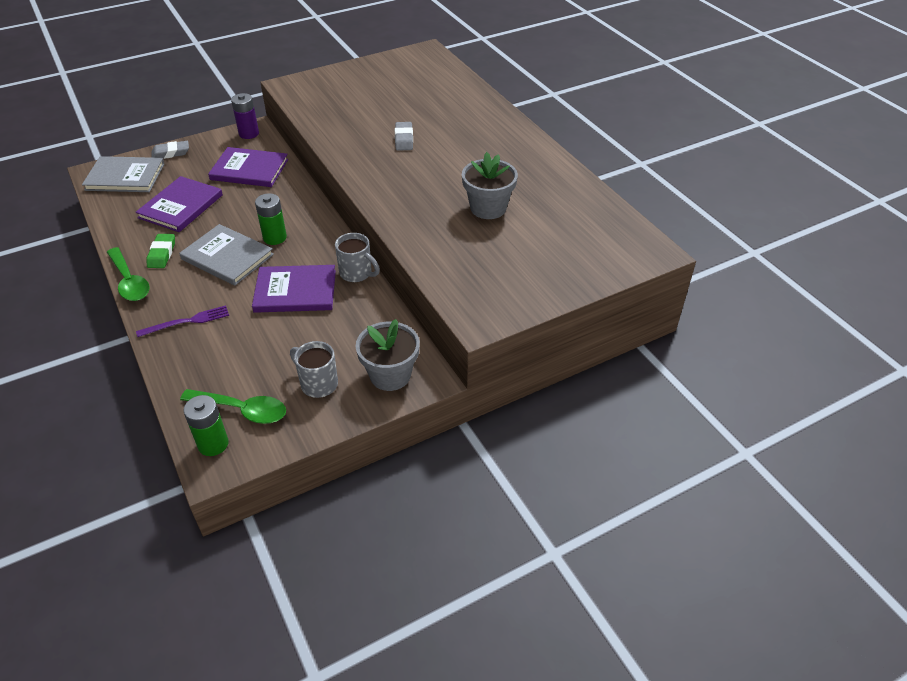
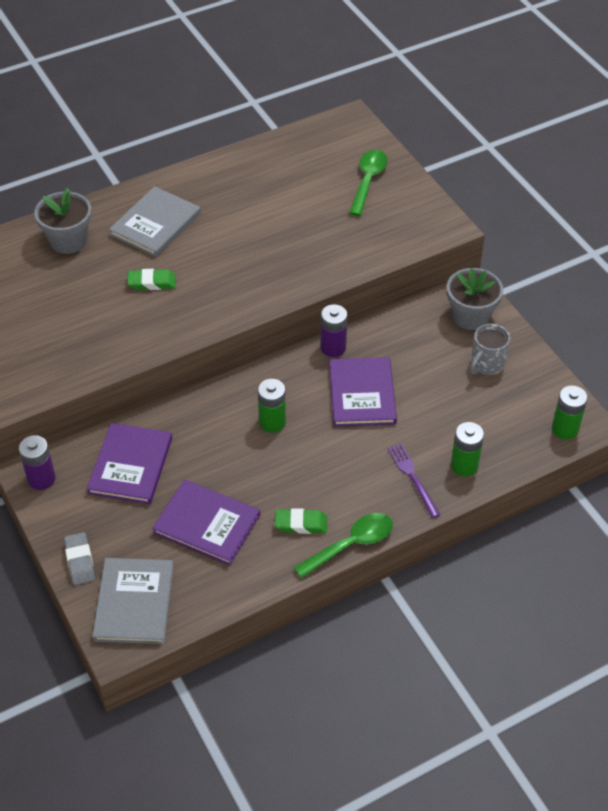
camera: 90 degrees left, 5 degrees up
grey book [179,224,274,286] -> grey book moved to [109,186,201,257]
green spoon [180,389,286,424] -> green spoon moved to [349,150,388,216]
grey mug [335,233,380,282] -> purple battery [320,304,347,357]
grey eraser [395,122,413,151] -> green eraser [127,269,176,290]
grey flower pot [462,152,518,219] -> grey flower pot moved to [34,188,92,254]
none -> green battery [451,422,484,477]

